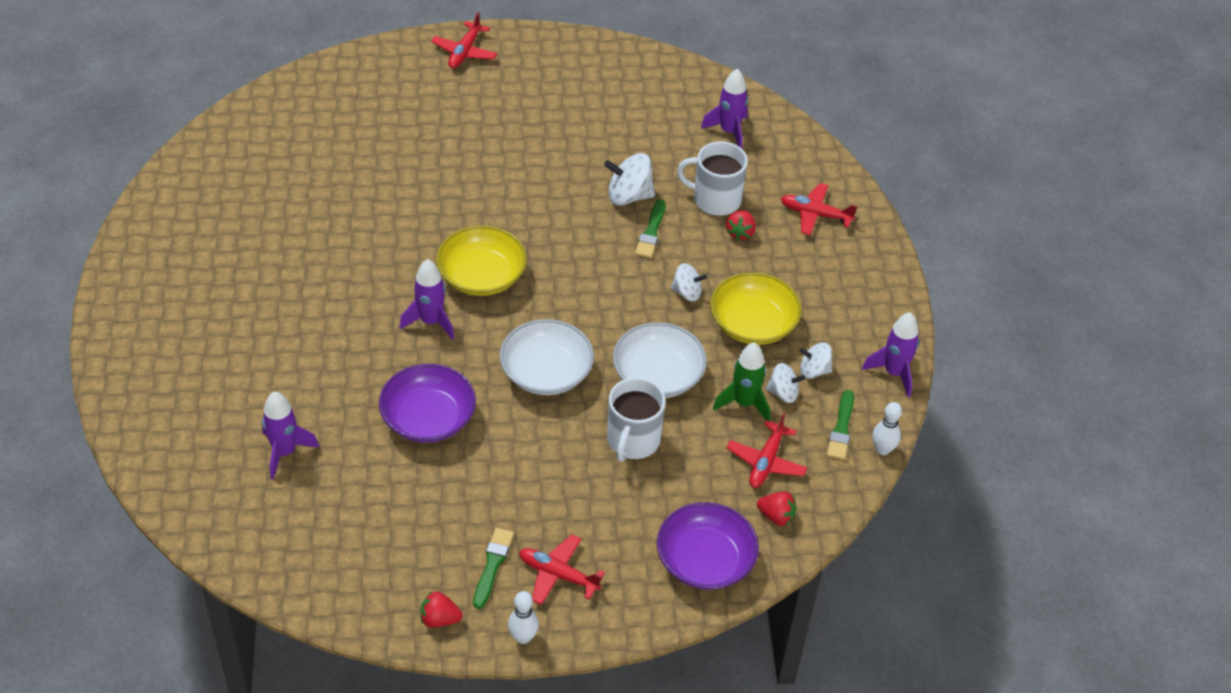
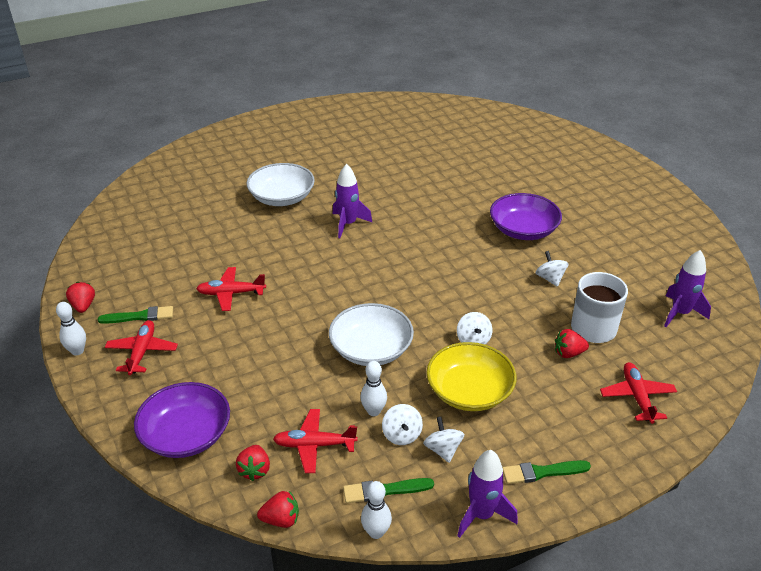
camera: 70 degrees right, 10 degrees down
purple rocket [262,391,319,480] -> none
purple bowl [379,364,476,443] -> purple bowl moved to [490,193,562,240]
red plane [431,12,497,69] -> red plane moved to [196,267,266,311]
yellow bowl [436,226,527,296] -> none
white bowl [500,319,594,395] -> white bowl moved to [247,163,315,206]
white spinning top [604,153,655,206] -> white spinning top [536,251,569,287], size x0.64
white mug [607,377,665,462] -> none
green brush [635,199,666,258] -> green brush moved to [502,460,591,484]
green rocket [713,342,770,421] -> white bowling pin [360,361,387,416]
none -> red strawberry [257,491,299,528]

